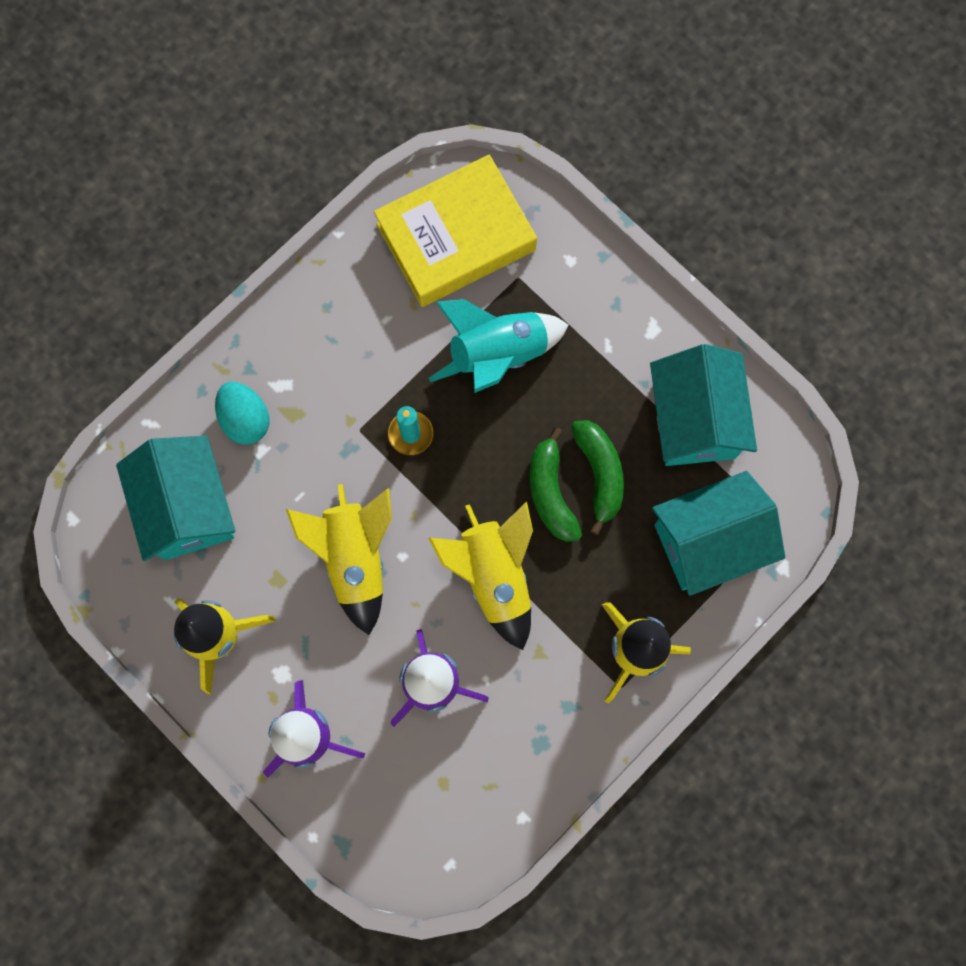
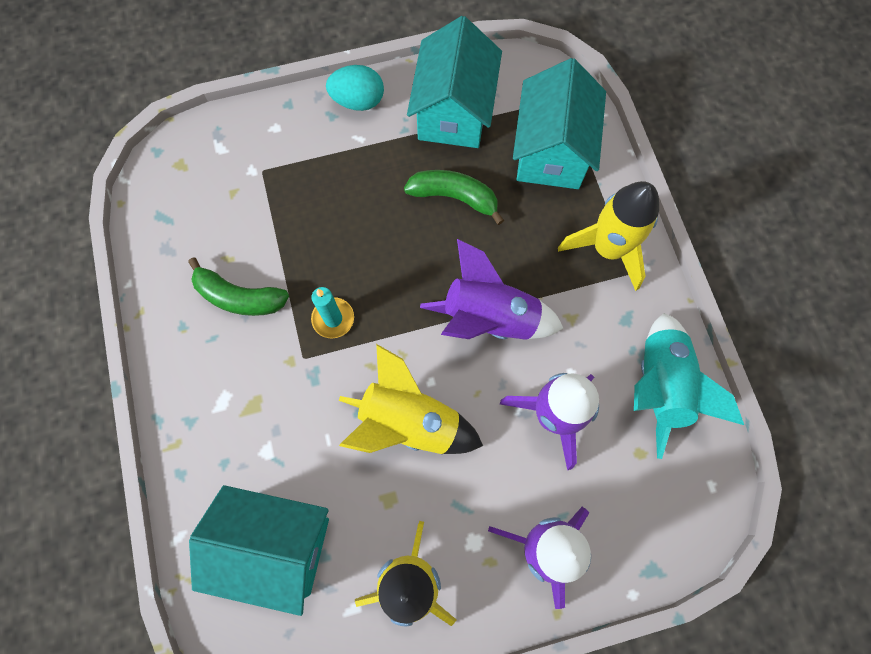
camera: 60 degrees left, 5 degrees down
turquoise egg [215,382,269,445] -> turquoise egg moved to [326,65,384,111]
yellow book [374,154,537,307] -> none
yellow rocket [428,501,533,650] -> purple rocket [420,239,563,340]
turquoise rocket [429,299,568,393] -> turquoise rocket moved to [634,313,744,459]
green banana [529,427,582,542] -> green banana moved to [188,257,289,316]
turquoise house [650,344,757,466] -> turquoise house turned 75 degrees clockwise [407,16,502,148]

